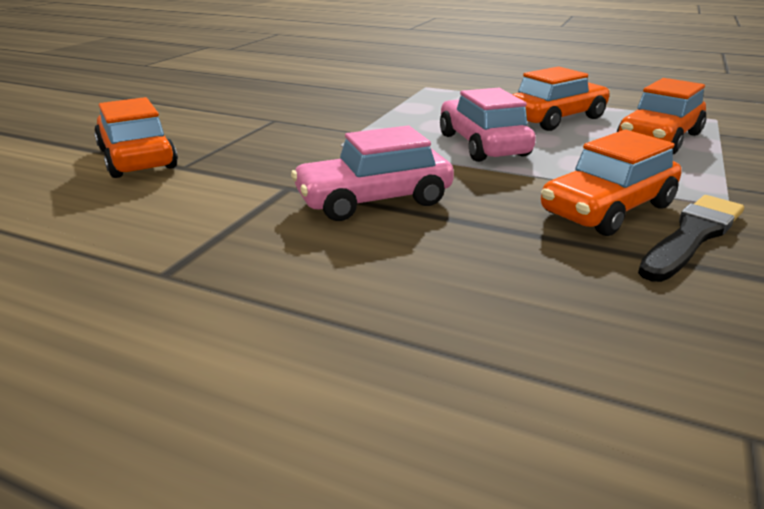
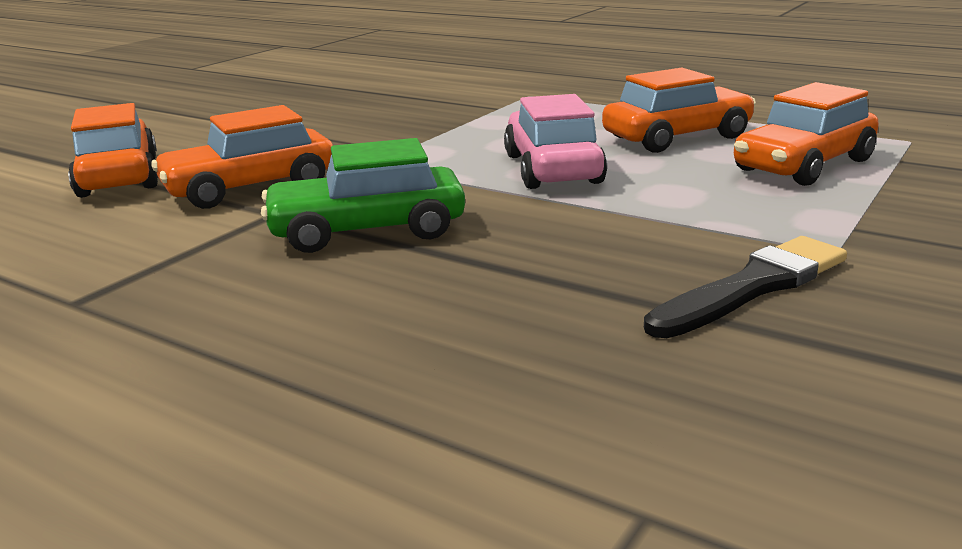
camera: 10 degrees right, 5 degrees down
pink car [291,125,454,221] -> green car [261,138,465,253]
orange car [541,130,682,236] -> orange car moved to [151,105,333,209]

